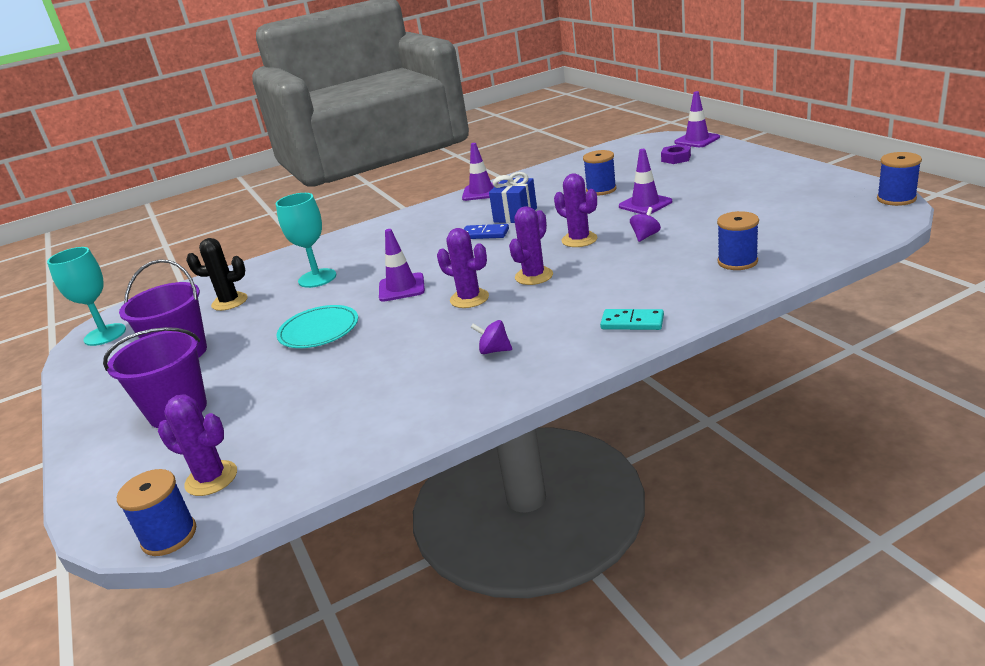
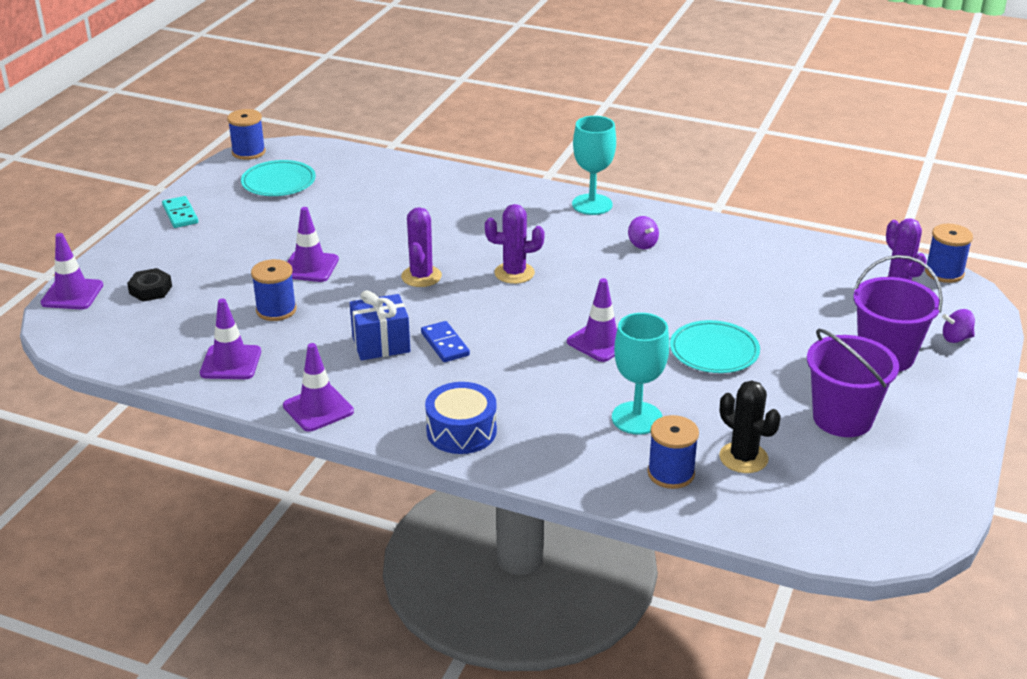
camera: 135 degrees left, 5 degrees up
turquoise goblet [47,247,126,346] -> turquoise goblet moved to [572,116,616,215]
purple cactus [437,228,489,308] -> none
turquoise domino [600,309,664,330] -> turquoise domino moved to [162,196,198,228]
purple spinning top [630,207,661,242] -> purple spinning top moved to [942,309,975,343]
purple nut [661,145,691,164] -> black nut [127,268,172,302]
blue spool [717,211,759,270] -> blue spool moved to [647,415,699,489]
none -> purple traffic cone [200,299,261,379]
none -> turquoise plate [241,160,316,196]
none -> blue drum [425,382,497,454]

